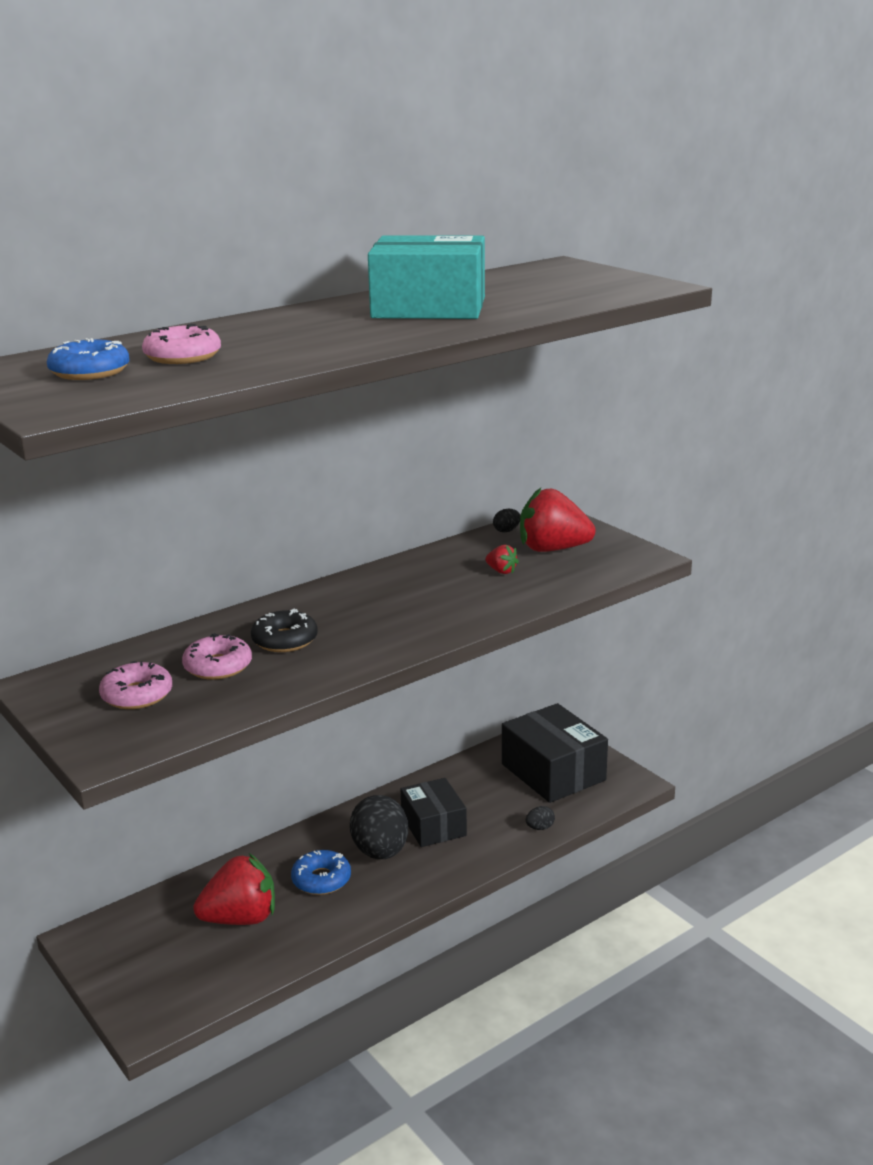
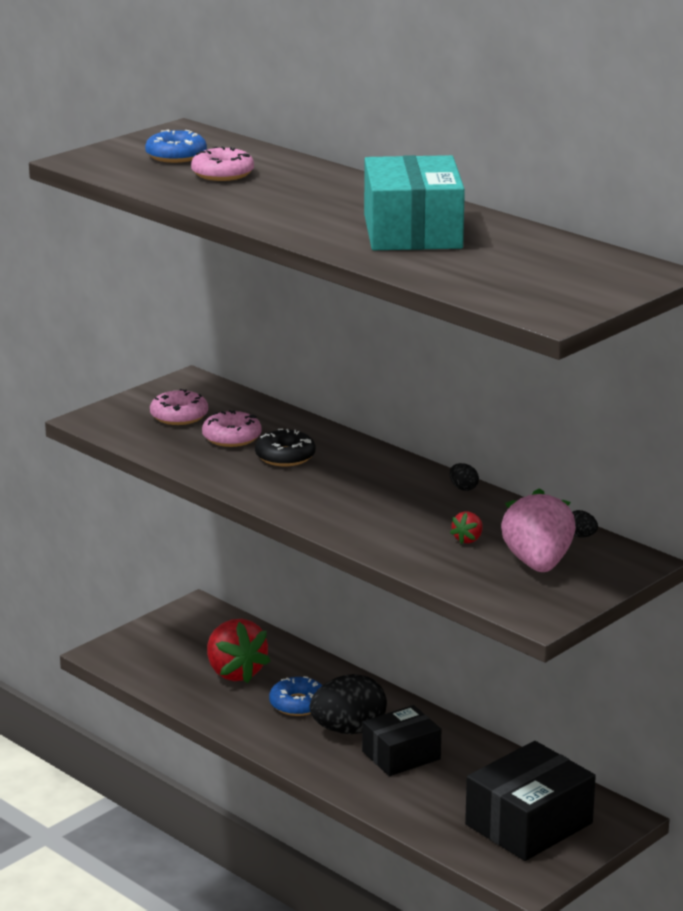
camera: 80 degrees right, 0 degrees up
red strawberry [520,488,596,552] -> pink strawberry [501,488,576,572]
black egg [526,806,555,830] -> black egg moved to [449,463,479,491]

